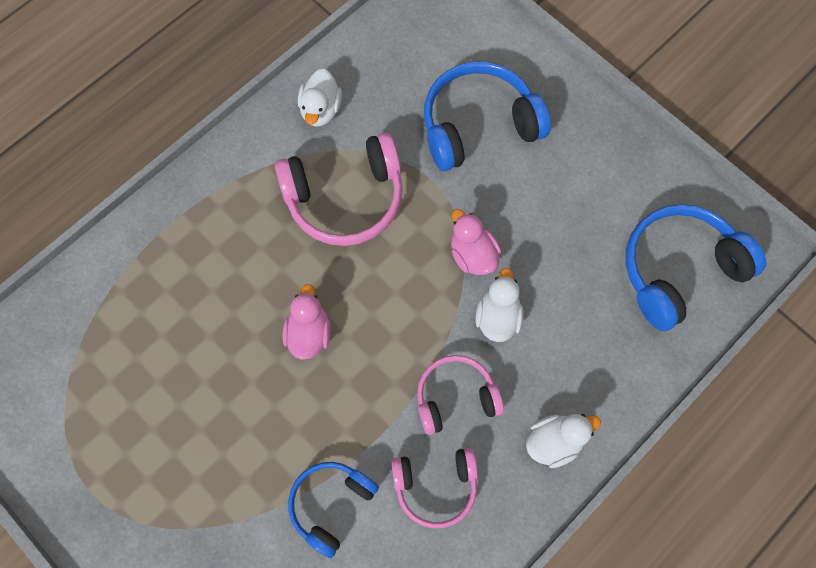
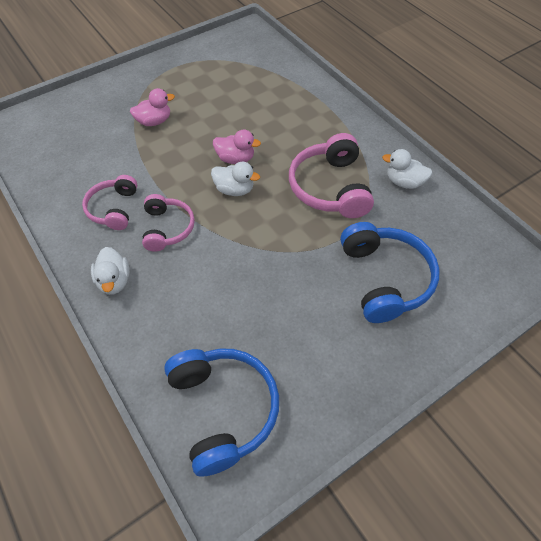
camera: 100 degrees right, 15 degrees down
blue headphones [288,462,379,558] -> none
pink duck [451,209,501,275] -> pink duck moved to [130,88,175,126]
white duck [475,268,523,342] -> white duck moved to [211,162,260,196]

